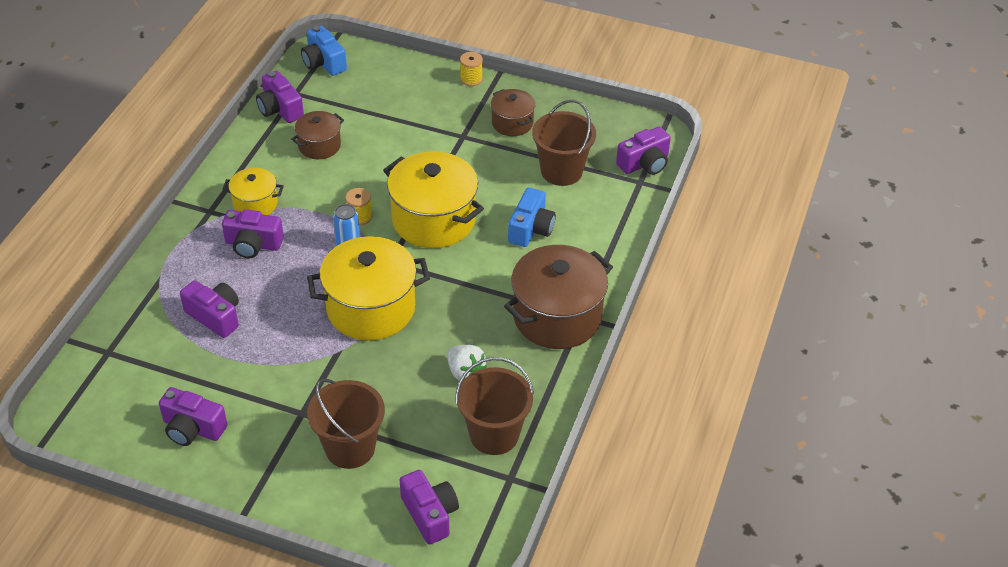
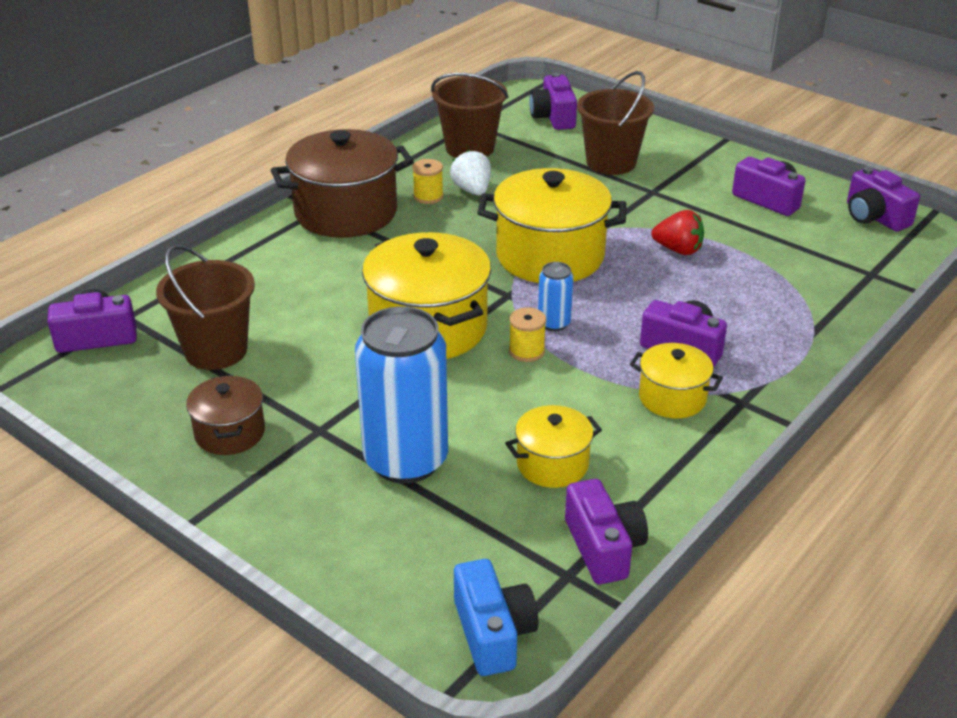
camera: 160 degrees left, 10 degrees down
purple camera [180,280,239,338] -> purple camera moved to [847,167,920,232]
brown pot [291,111,344,159] -> yellow pot [505,405,602,488]
yellow spool [460,52,483,86] -> yellow spool moved to [412,159,443,204]
blue camera [508,188,556,247] -> none
none -> blue can [355,306,448,484]
none -> red strawberry [651,210,704,255]

